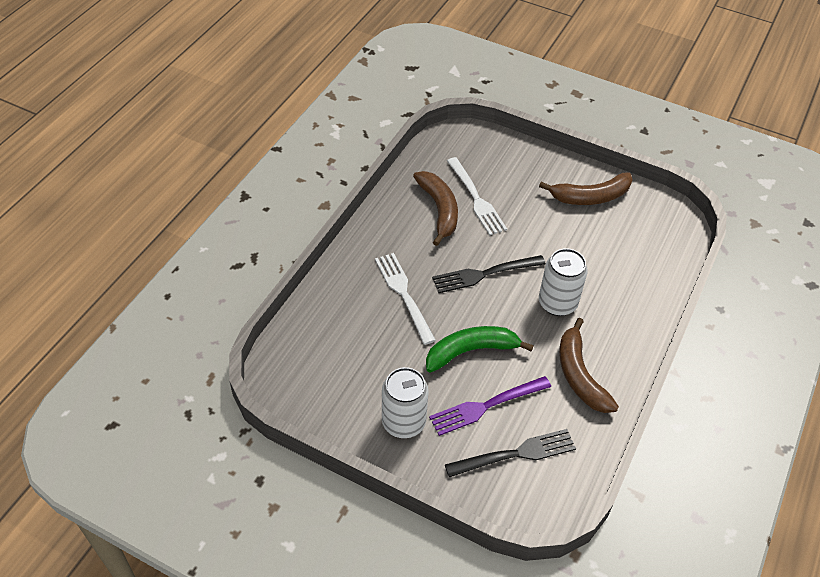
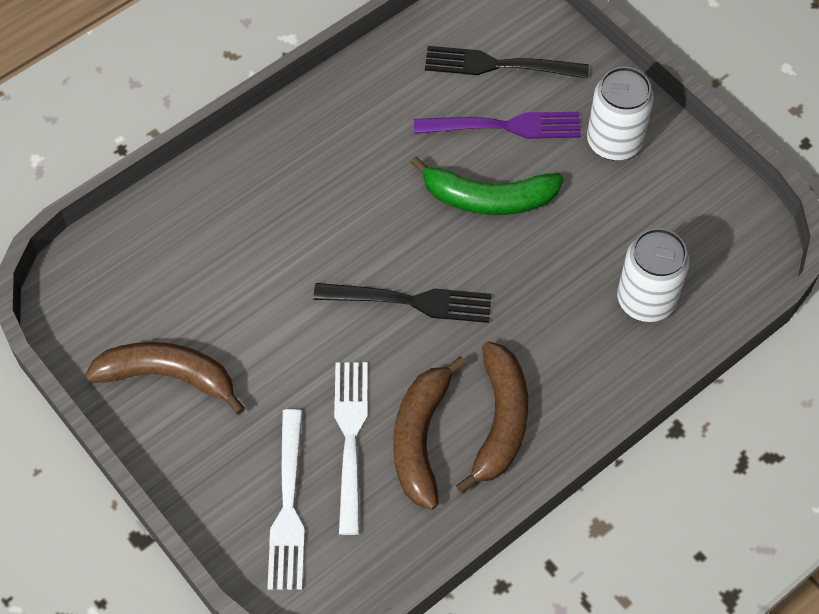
camera: 155 degrees left, 10 degrees up
white fork [375,253,436,345] -> white fork moved to [267,409,305,590]
white can [539,248,588,316] -> white can moved to [617,228,689,322]
brown banana [559,318,619,413] -> brown banana moved to [456,341,528,493]

